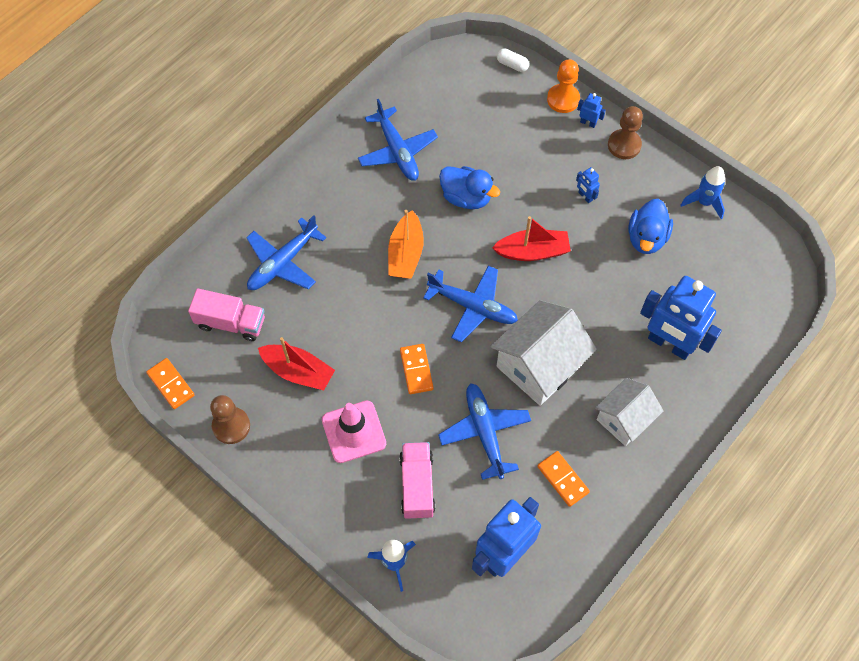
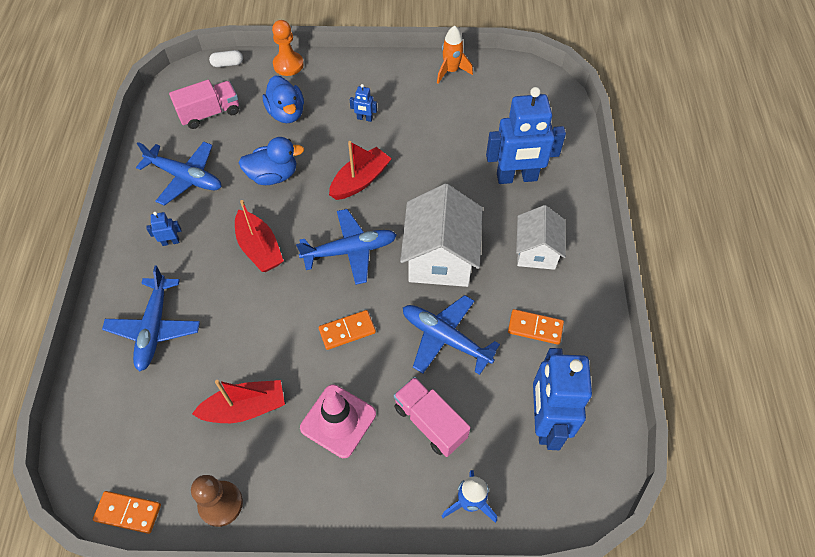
camera: 40 degrees left, 5 degrees down
pink truck [188,288,265,341] -> pink truck moved to [169,80,239,129]
orange boat [388,210,424,279] -> red boat [235,200,284,272]
orange domino [400,344,434,394] -> orange domino turned 60 degrees counterclockwise [319,310,376,350]
blue robot [577,93,606,128] -> blue robot moved to [146,211,181,246]
brown pawn [608,106,643,159] -> none
blue duck [628,199,673,254] -> blue duck moved to [263,75,304,123]
blue rocket [680,166,725,219] -> orange rocket [437,25,473,84]

